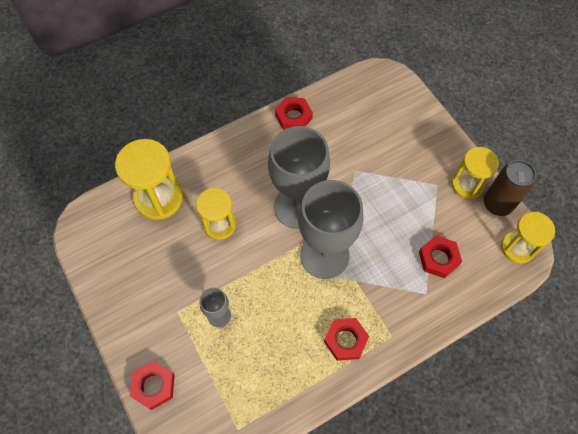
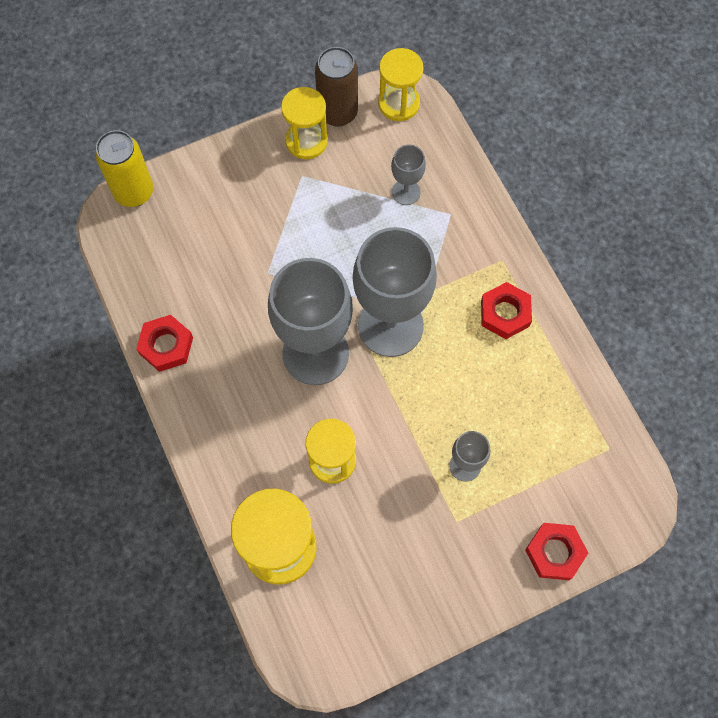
camera: 85 degrees left, 5 degrees up
red nut [419,235,462,278] -> grey goblet [391,145,426,205]
none -> yellow can [95,130,153,207]

